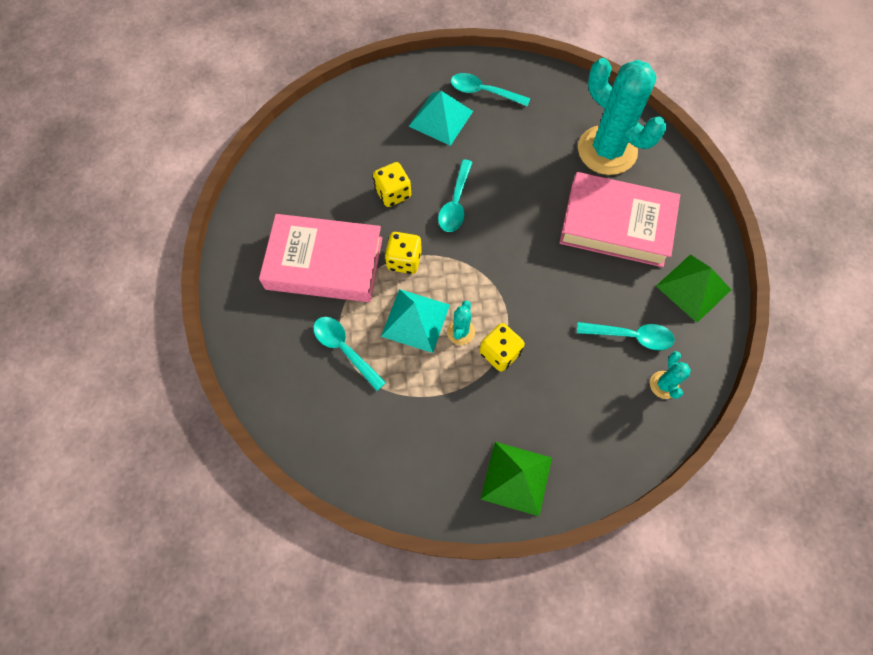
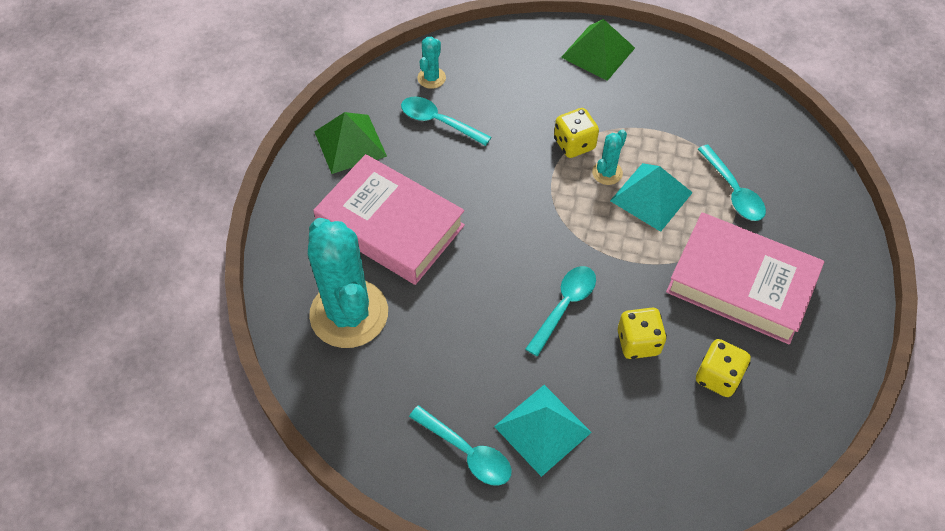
camera: 160 degrees left, 10 degrees down
yellow dice [385,232,422,274] -> yellow dice moved to [696,339,751,397]

